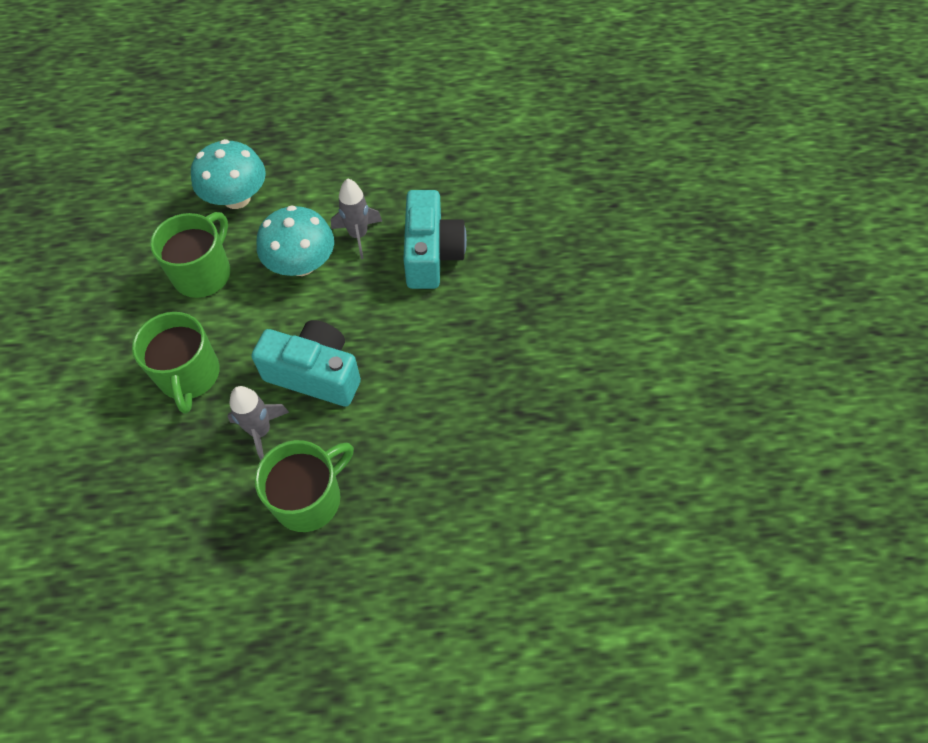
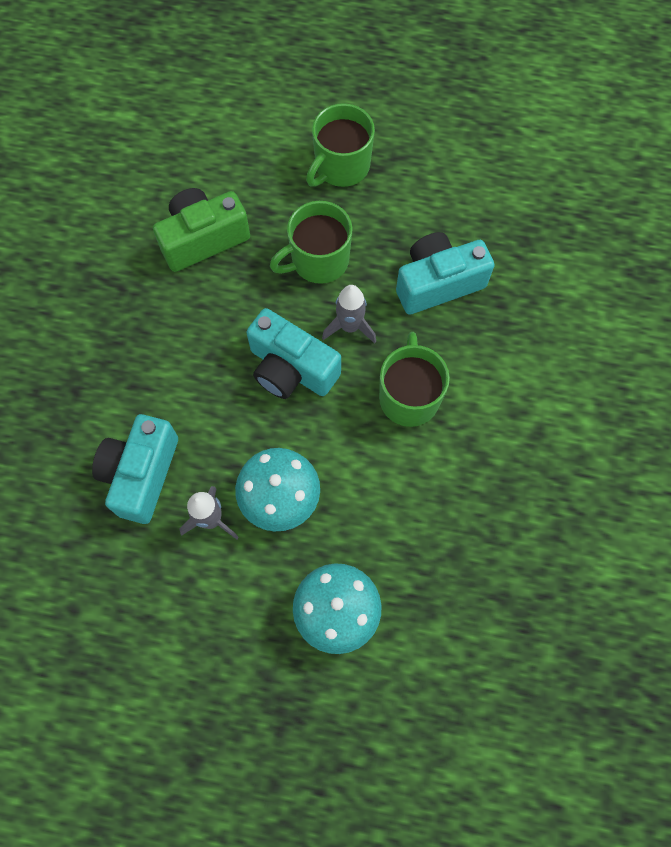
camera: 165 degrees left, 10 degrees up
green mug [150,212,231,298] -> green mug moved to [306,103,375,187]
none -> green camera [153,188,250,272]
none -> turquoise camera [396,232,495,315]

